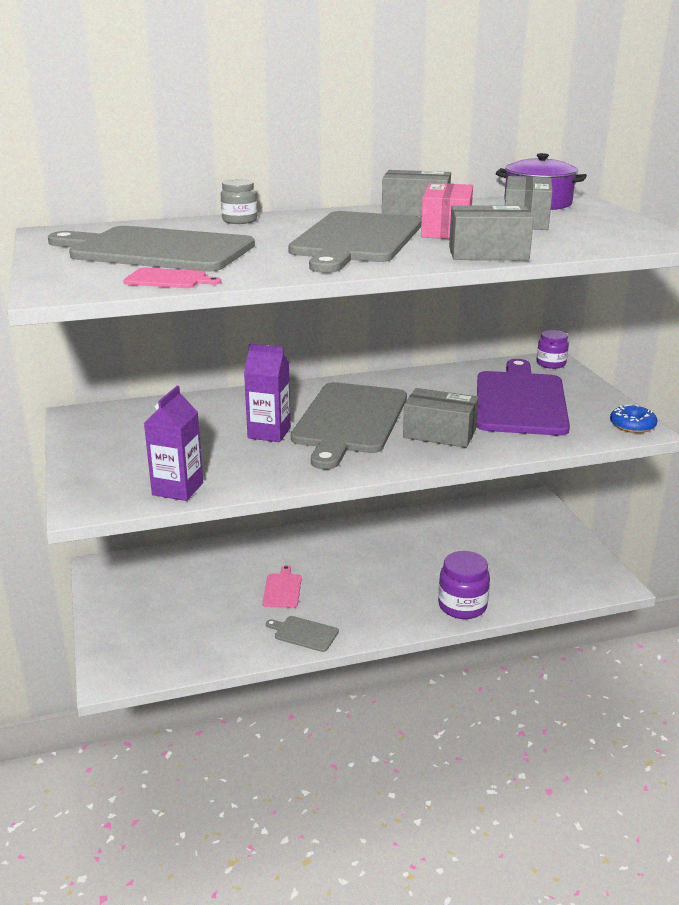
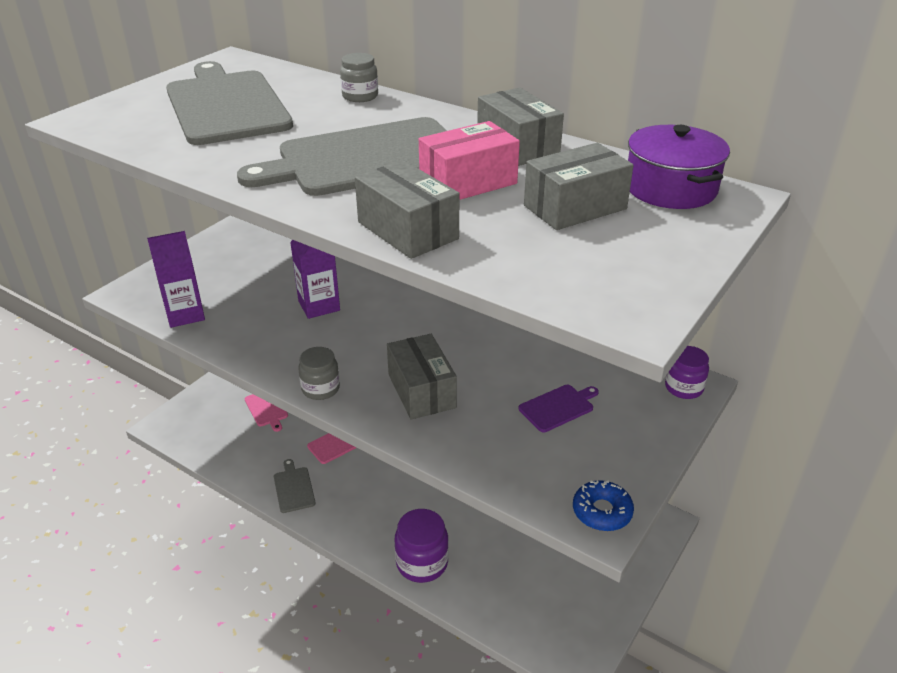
camera: 50 degrees right, 10 degrees up
pink cutting board [123,268,221,288] -> pink cutting board moved to [245,394,288,432]
grey cutting board [291,382,407,469] -> none
purple cutting board [476,359,570,436] -> purple cutting board [519,385,599,432], size x0.41
none -> grey jar [298,347,340,400]

